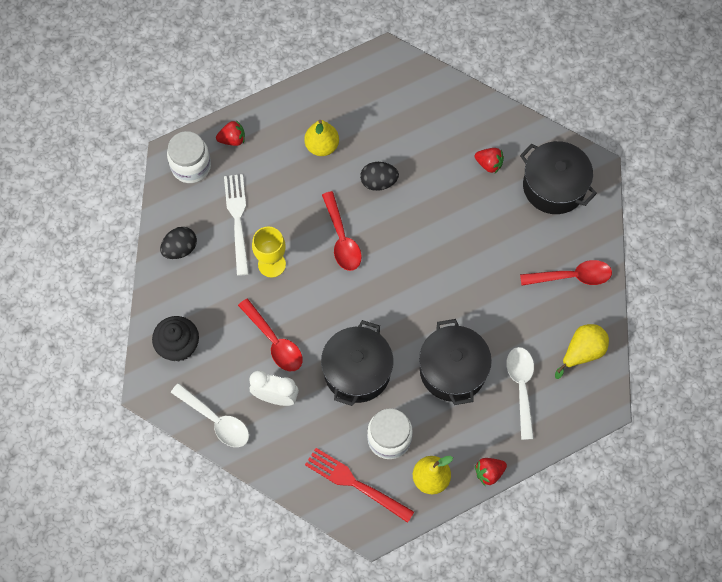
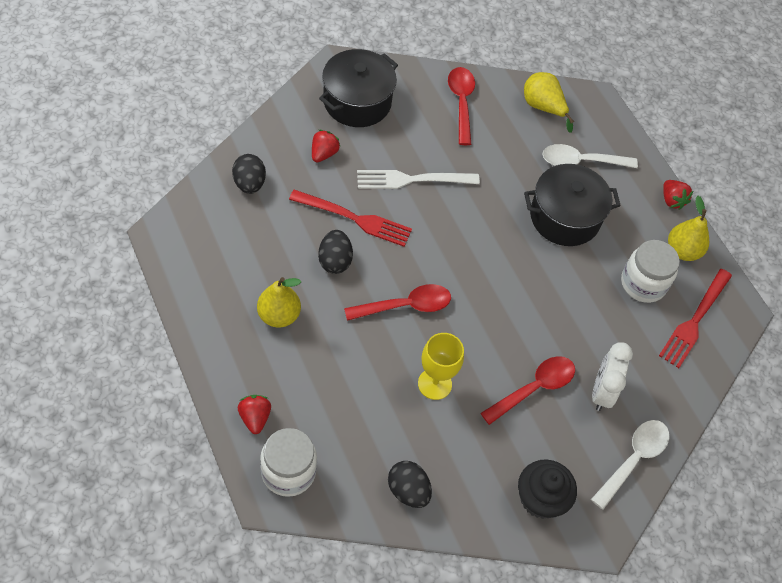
camera: 95 degrees left, 10 degrees down
white fork [224,174,249,276] -> white fork moved to [357,170,480,189]
black pot [321,320,393,406] -> none
none -> black egg [232,154,266,194]
none -> red fork [289,190,412,247]

